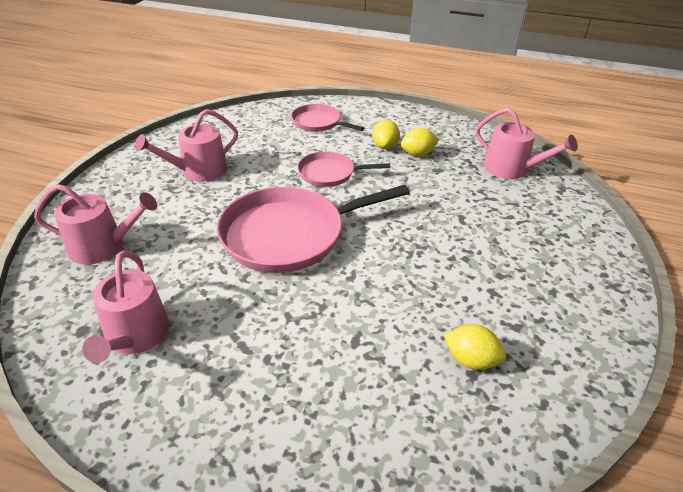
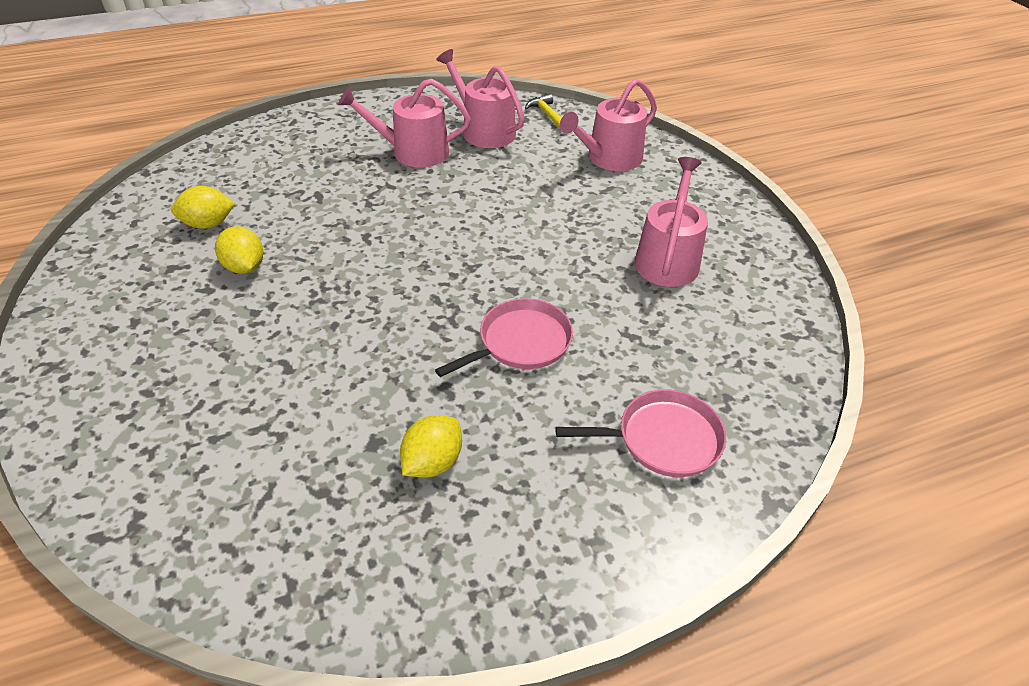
camera: 140 degrees right, 5 degrees up
pink pan [217,185,410,273] -> none
yellow lemon [372,120,400,149] -> yellow lemon moved to [215,226,263,274]
pink watering can [475,107,578,179] -> pink watering can moved to [338,79,471,168]
none -> yellow hammer [525,94,569,134]

